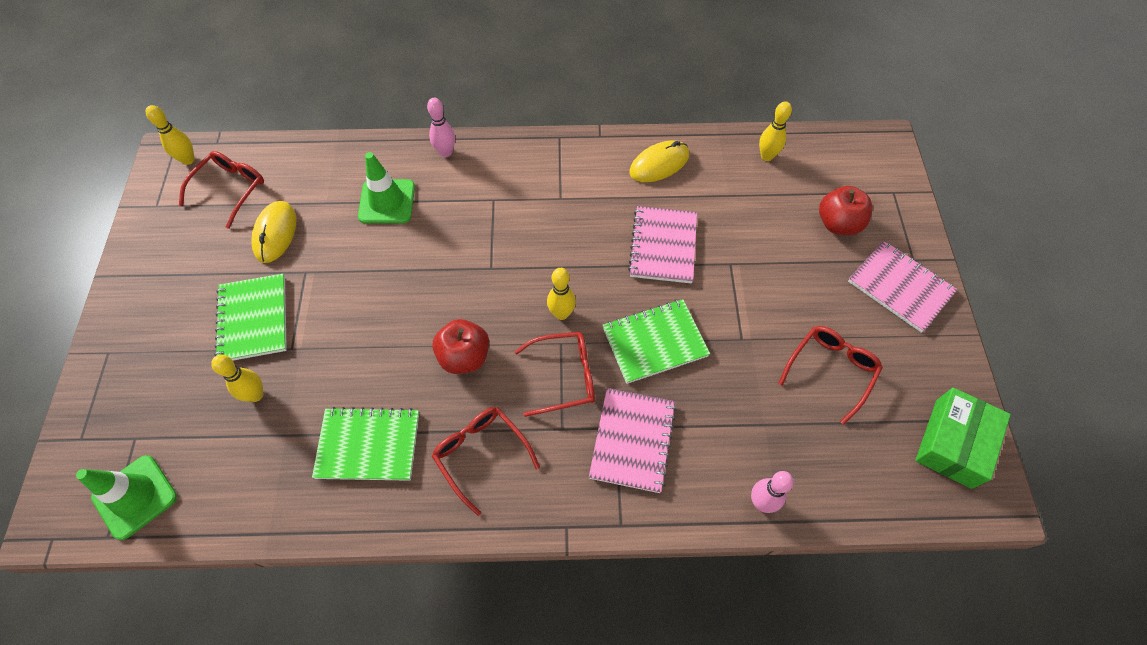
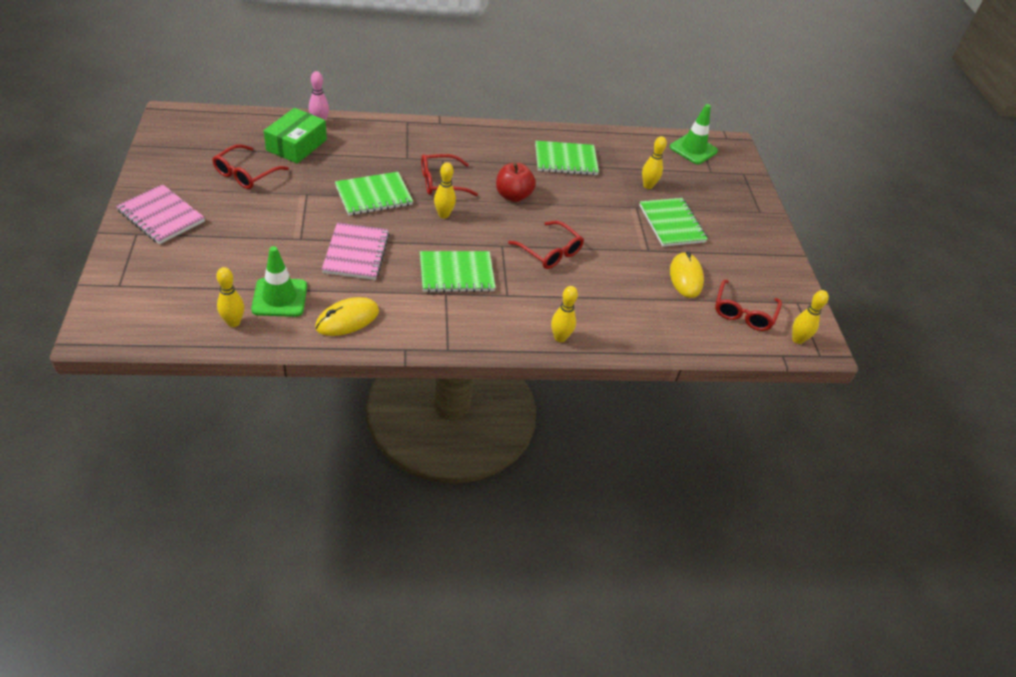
camera: 170 degrees right, 15 degrees down
green traffic cone [358,152,415,223] -> green traffic cone moved to [251,246,307,317]
pink bowling pin [427,98,455,157] -> yellow bowling pin [551,286,578,342]
red glasses [432,407,540,516] -> red glasses moved to [508,221,584,269]
pink notebook [589,388,676,493] -> none
red apple [819,186,873,235] -> none
green box [915,387,1011,489] -> green box moved to [264,108,327,164]
none -> green notebook [420,251,496,293]

